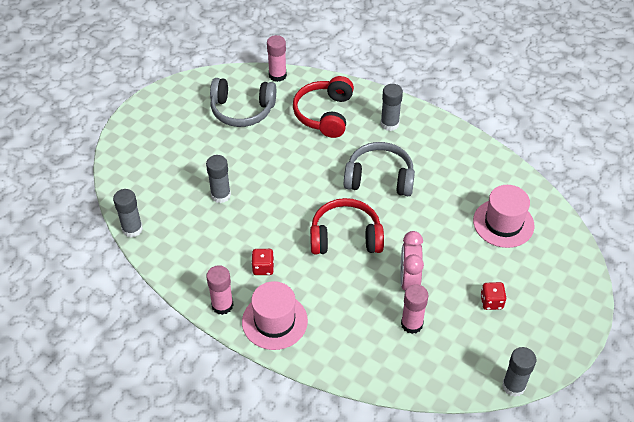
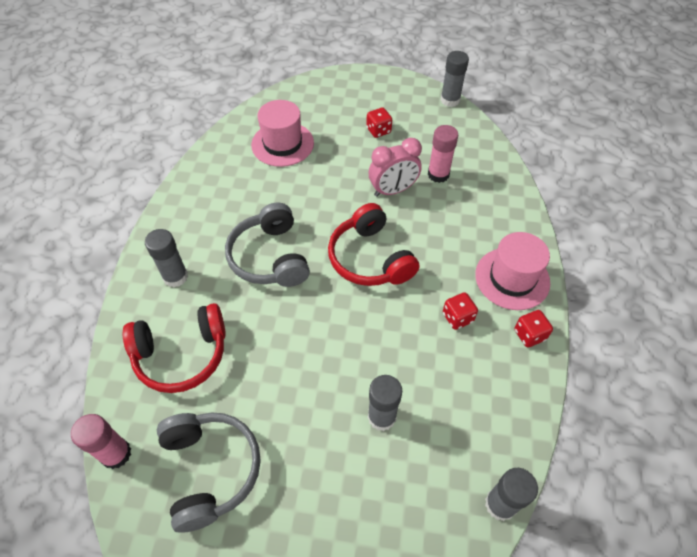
camera: 115 degrees left, 5 degrees up
pink glue stick [206,265,234,315] -> red dice [514,310,553,347]

